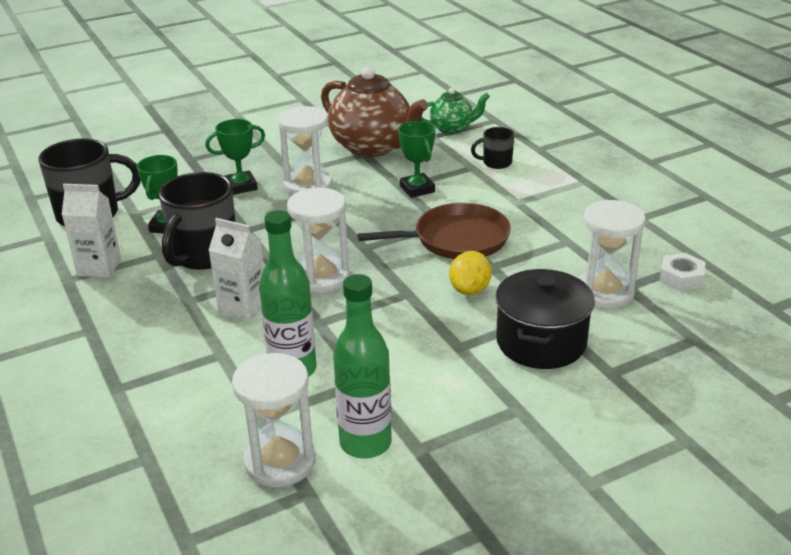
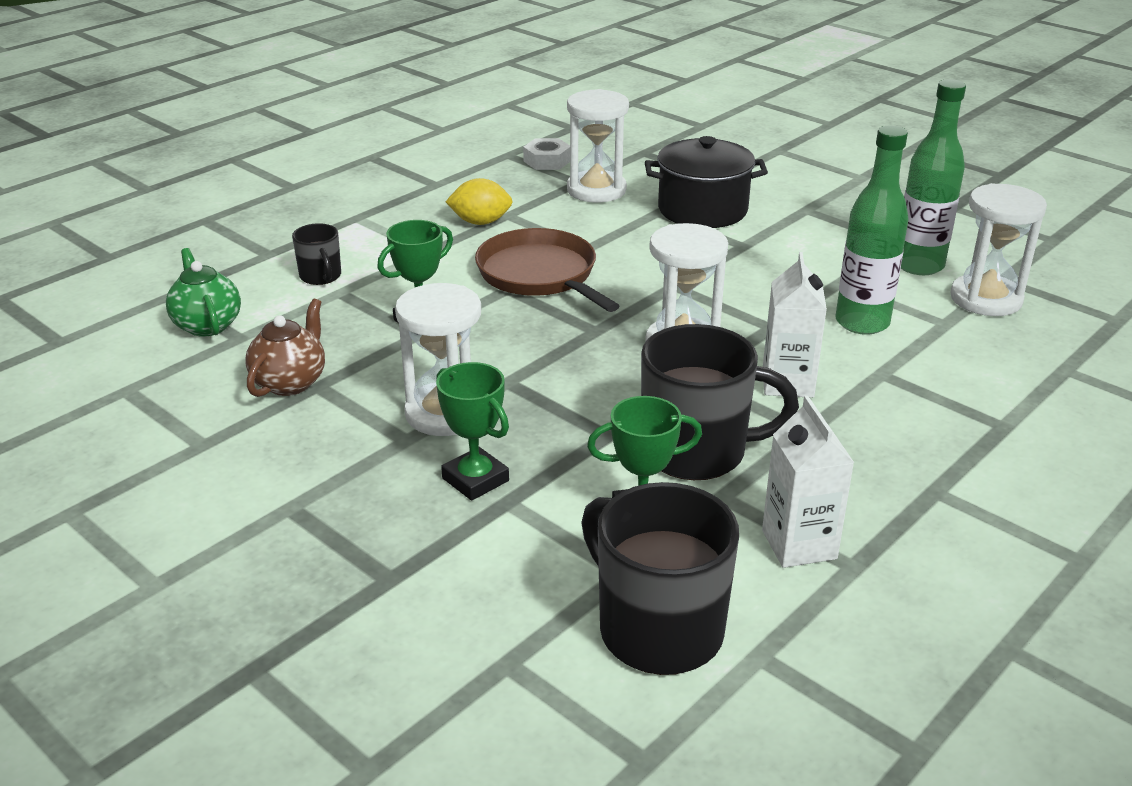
camera: 110 degrees left, 0 degrees up
brown teapot [321,67,428,157] -> brown teapot [245,299,325,397], size x0.54
yellow lemon [449,251,492,295] -> yellow lemon moved to [446,178,513,225]

